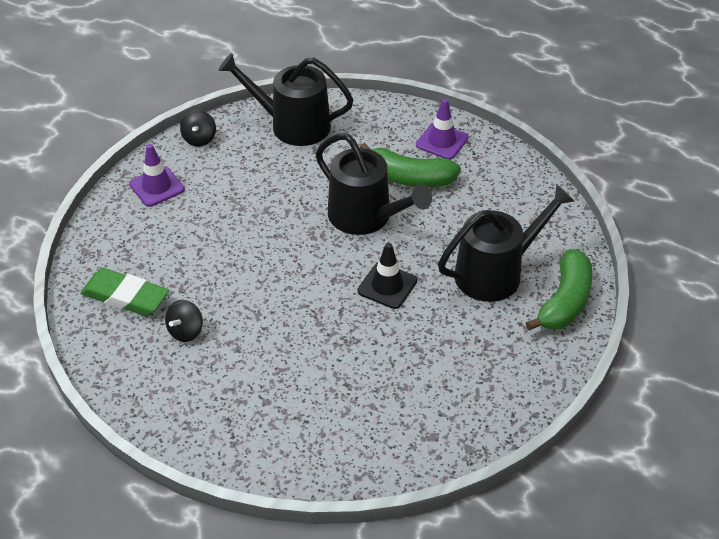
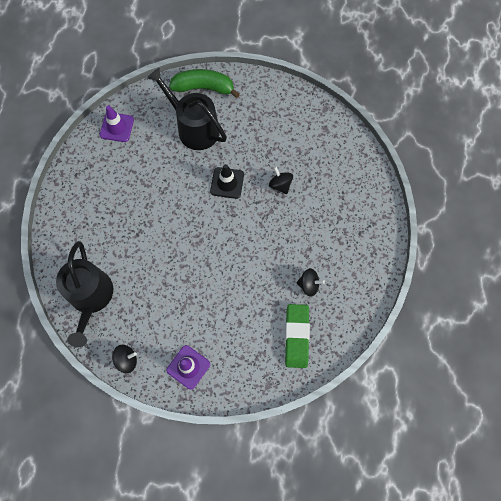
camera: 110 degrees left, 25 degrees up
black watering can [316,133,432,235] -> none
green banana [360,143,461,187] -> none
purple traffic cone [416,99,468,160] -> purple traffic cone moved to [100,106,134,142]
none -> black spinning top [269,167,293,194]

